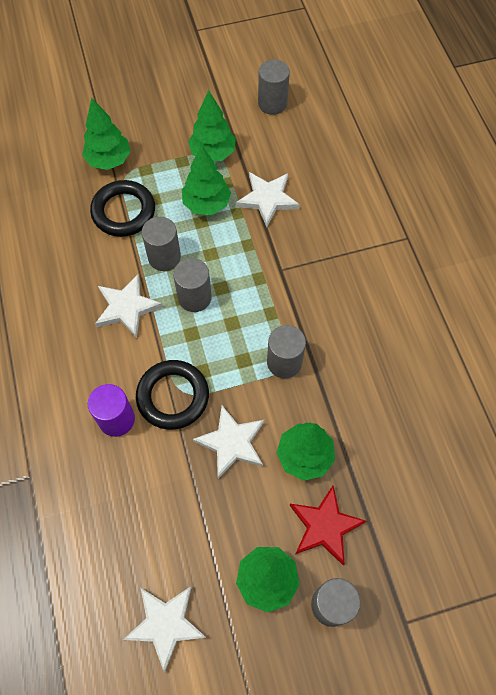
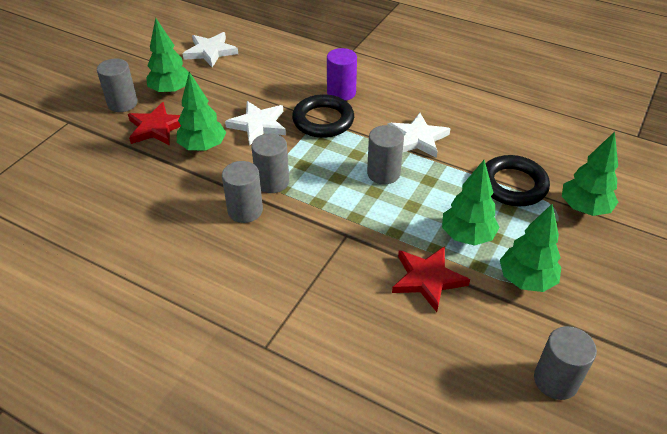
camera: 135 degrees right, 20 degrees down
grey cylinder [142,217,181,271] -> grey cylinder moved to [222,161,263,223]
white star [236,172,300,227] -> red star [392,246,470,312]

